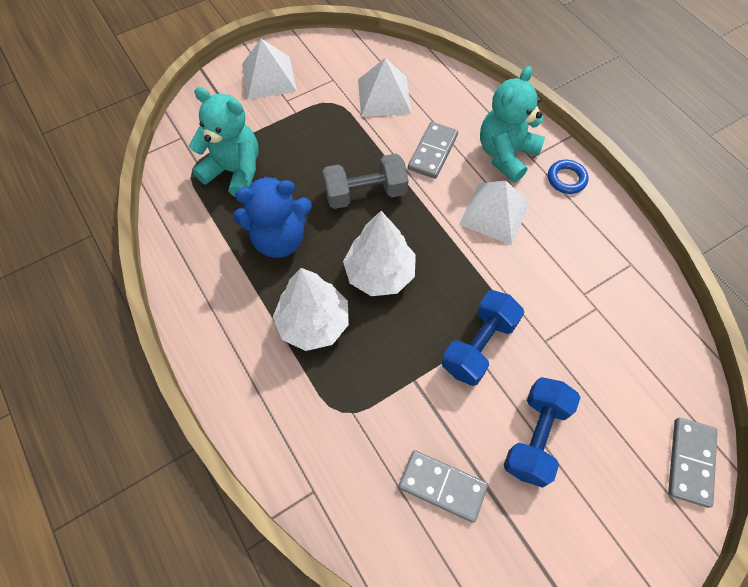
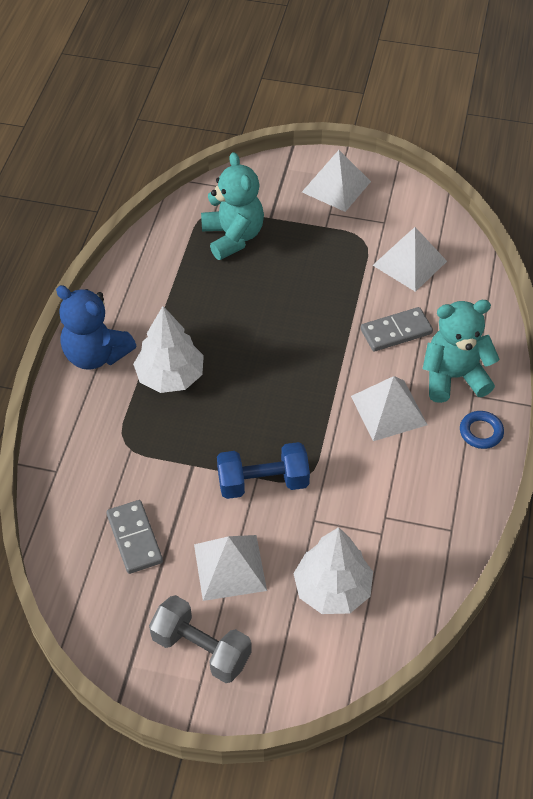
camera: 45 degrees right, 10 degrees down
blue teddy bear [233,176,312,258] -> blue teddy bear moved to [56,285,137,370]
grey dumbbell [322,154,408,209] -> grey dumbbell moved to [149,595,252,683]
white tree [343,211,416,296] -> white tree moved to [293,527,373,614]
blue dumbbell [504,377,581,488] -> white pyramid [194,535,267,601]
grey domino [668,418,717,508] -> none

